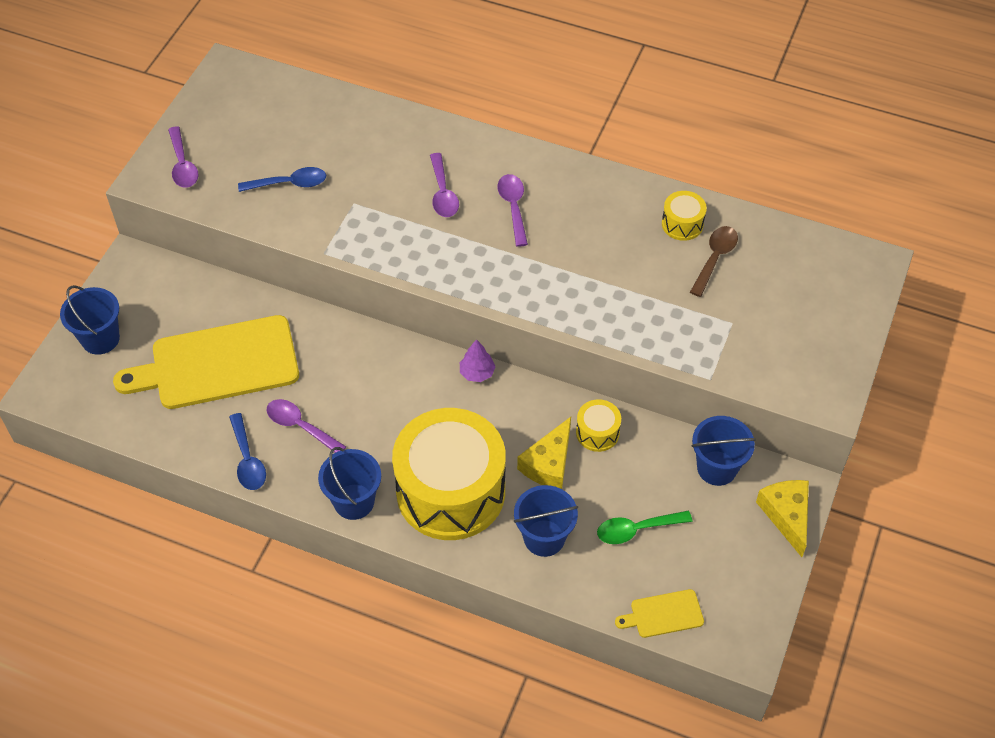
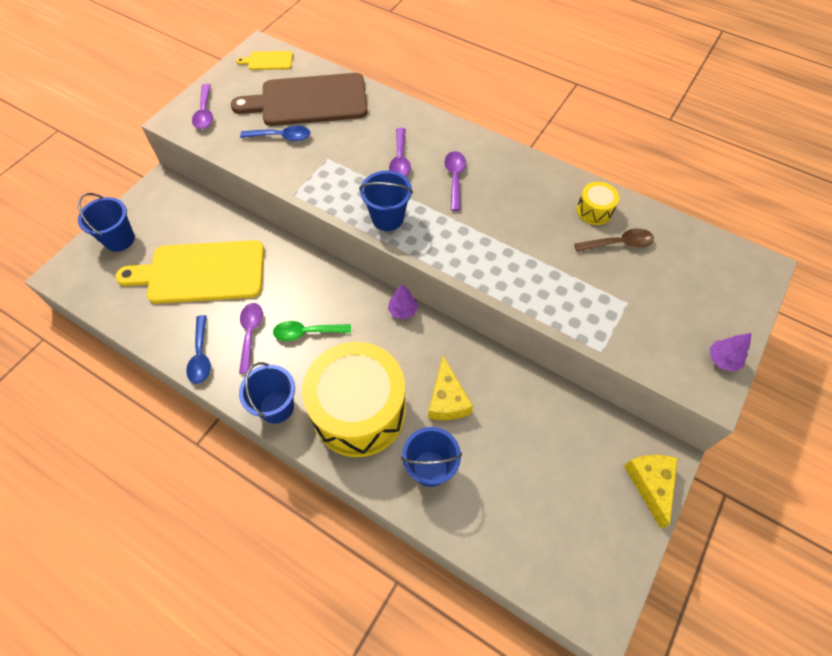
camera: 10 degrees right, 5 degrees up
purple spoon [266,399,346,453] -> purple spoon turned 45 degrees clockwise [239,303,263,374]
yellow cheese [517,417,571,489] -> yellow cheese turned 45 degrees counterclockwise [428,356,473,420]
yellow drum [576,399,621,452] -> none
green spoon [597,511,692,544] -> green spoon moved to [273,321,351,341]
yellow cutting board [615,589,704,638] -> yellow cutting board moved to [236,51,293,70]
brown spoon [690,226,738,297] -> brown spoon turned 45 degrees clockwise [574,228,654,252]
blue bucket [692,416,756,486] -> blue bucket moved to [359,171,413,231]
none -> brown cutting board [231,73,368,126]
none -> purple tree [710,333,751,372]

